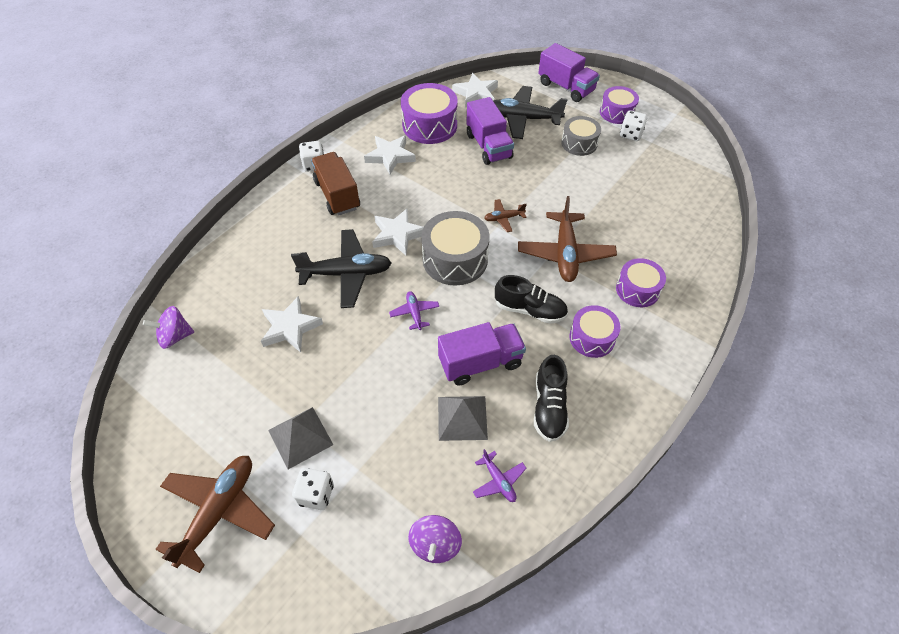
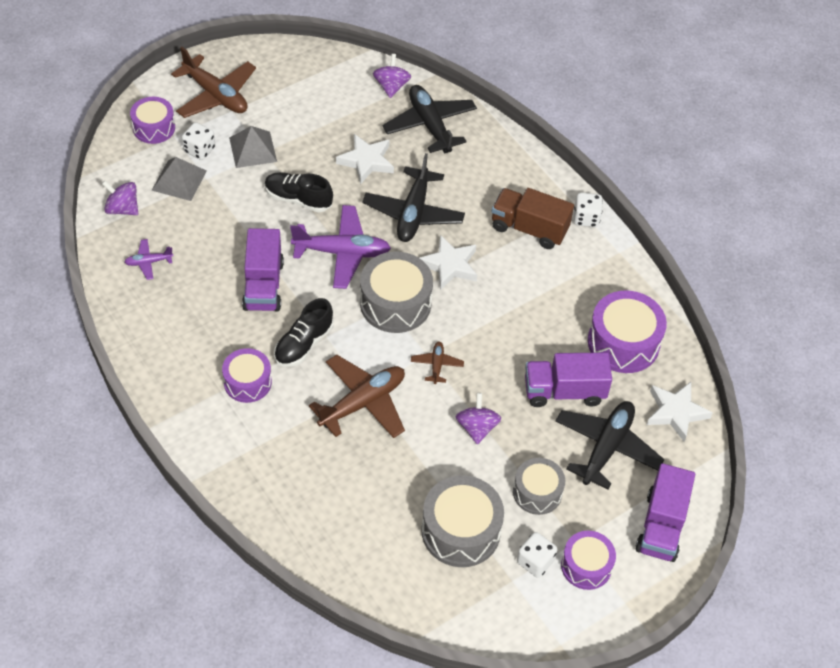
camera: 105 degrees right, 0 degrees up
brown truck [311,152,360,216] -> brown truck turned 150 degrees counterclockwise [491,188,574,249]
white star [364,136,416,174] -> none
purple plane [389,291,439,330] -> purple plane [290,205,391,289], size x2.06
grey pyramid [438,396,488,441] -> grey pyramid moved to [152,157,207,201]
brown plane [518,196,617,282] -> brown plane turned 120 degrees clockwise [309,355,405,438]
black shoe [534,355,569,442] -> black shoe moved to [265,172,333,212]
purple truck [538,43,600,102] -> purple truck turned 45 degrees counterclockwise [636,463,695,562]
purple drum [616,258,666,307] -> purple drum moved to [130,97,175,144]
none -> black plane [382,85,477,153]
none -> grey drum [421,475,504,567]
none -> purple spinning top [456,393,501,445]

